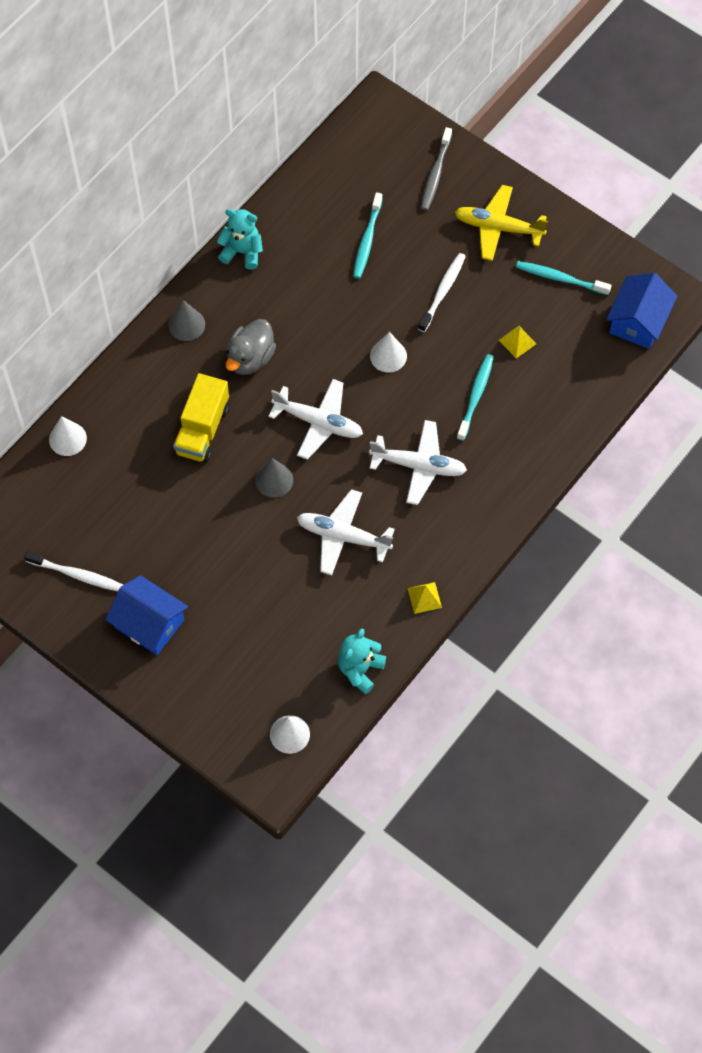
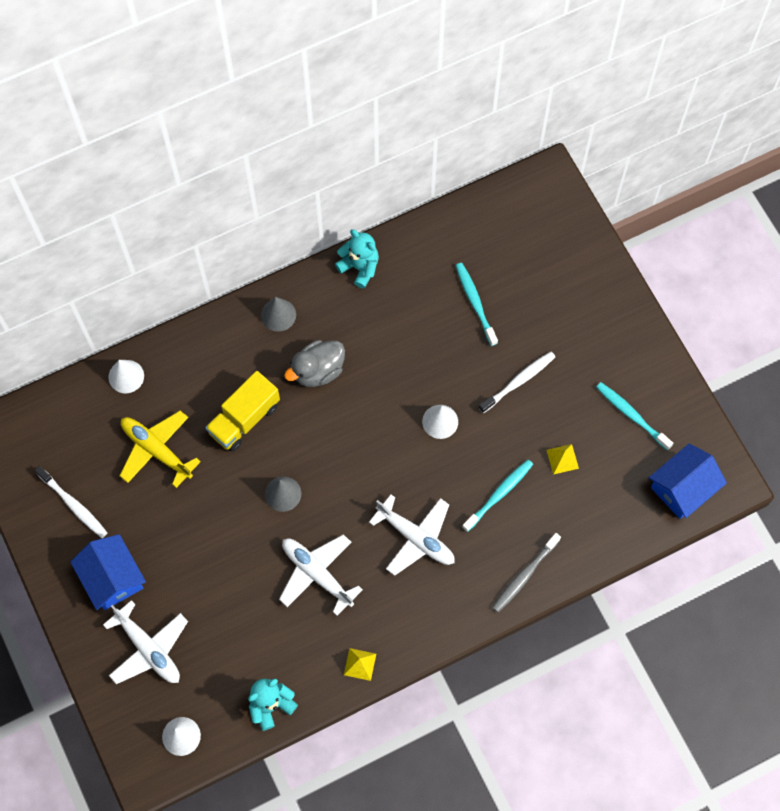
camera: 25 degrees right, 5 degrees up
white plane [268,379,363,460] -> white plane moved to [103,600,188,684]
turquoise toothbrush [353,192,383,278] -> turquoise toothbrush turned 120 degrees clockwise [455,263,498,346]
grey toothbrush [421,127,452,210] -> grey toothbrush moved to [492,533,561,613]
yellow plane [455,185,548,261] -> yellow plane moved to [120,411,201,488]

